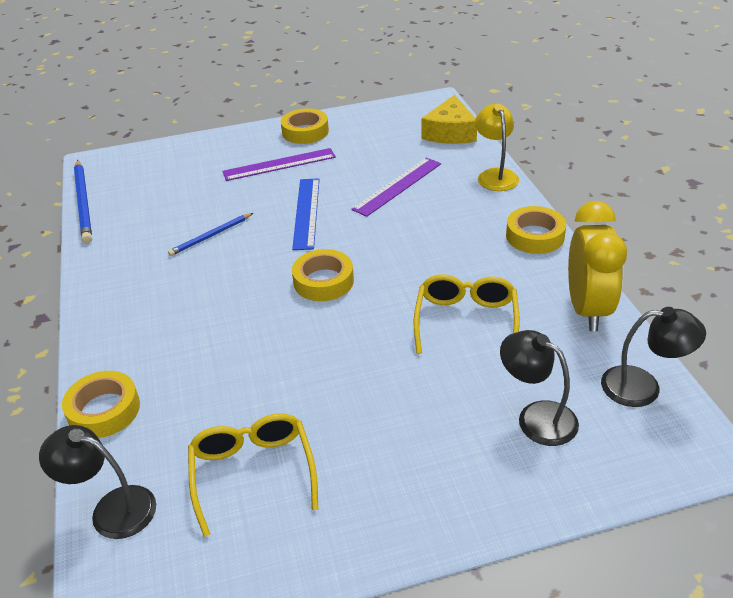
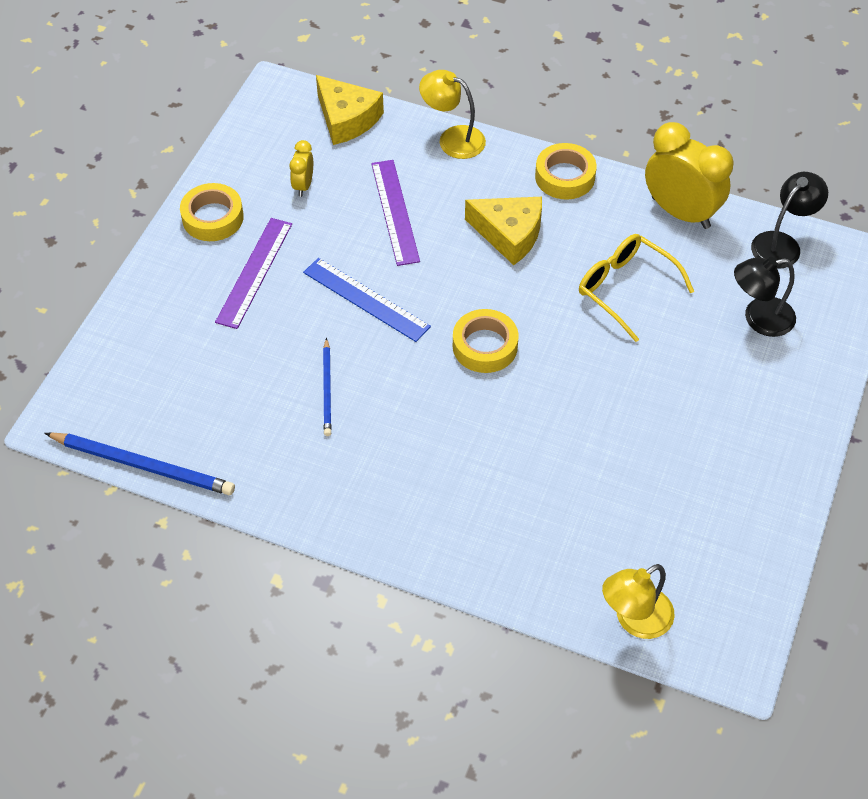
camera: 55 degrees left, 15 degrees up
black lamp [39,425,156,539] -> yellow lamp [602,564,675,639]
yellow tape [62,371,140,438] -> none
yellow glasses [188,413,318,537] -> none
none -> yellow clock [290,140,313,197]
none -> yellow cheese [465,197,542,265]

